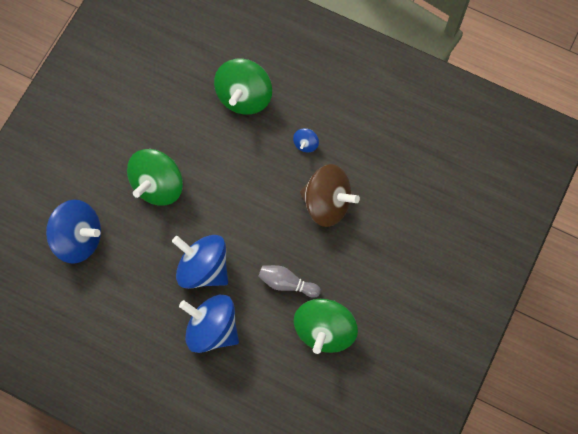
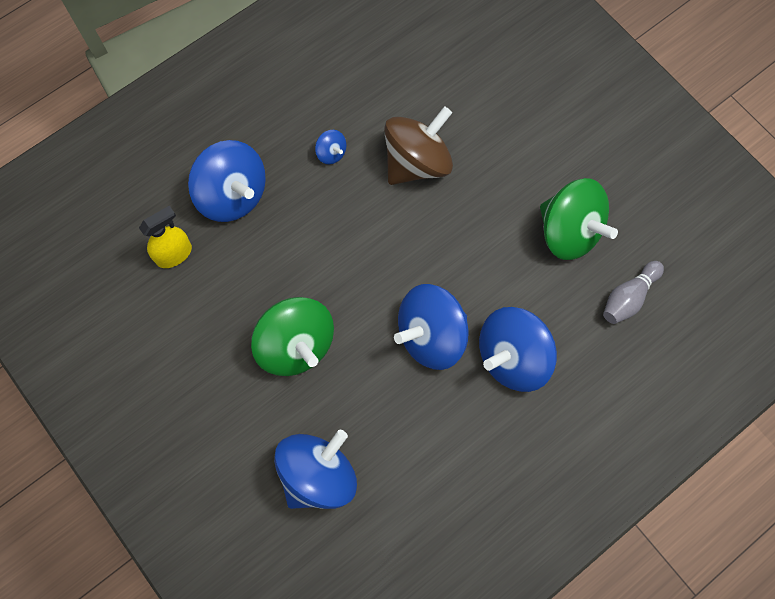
camera: 65 degrees left, 0 degrees up
green spinning top [214,59,272,114] -> blue spinning top [188,140,266,222]
grey bowling pin [258,265,321,298] -> grey bowling pin moved to [603,261,664,324]
none -> yellow spray bottle [139,206,192,268]

